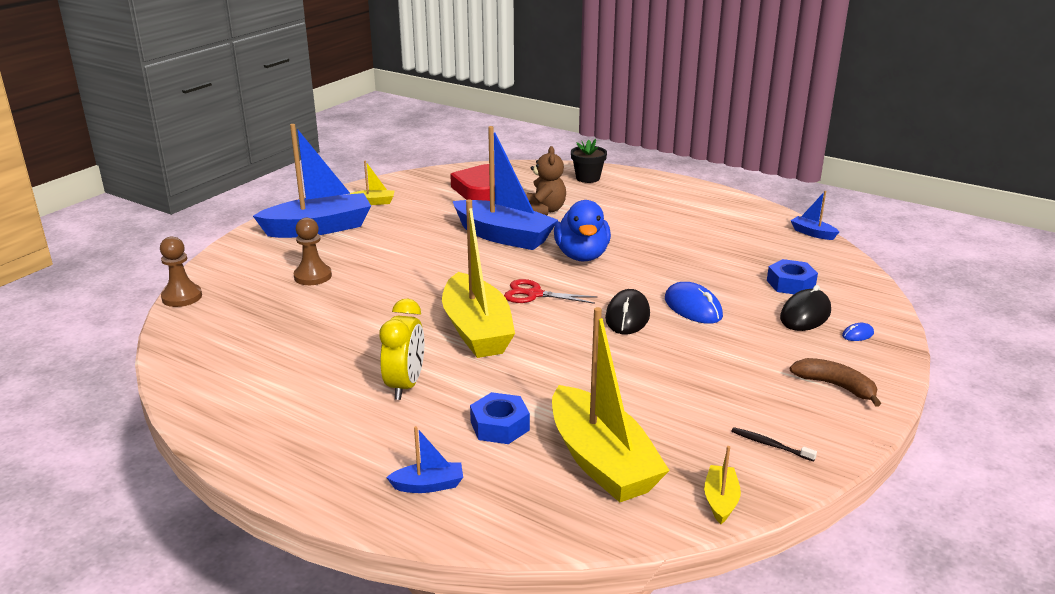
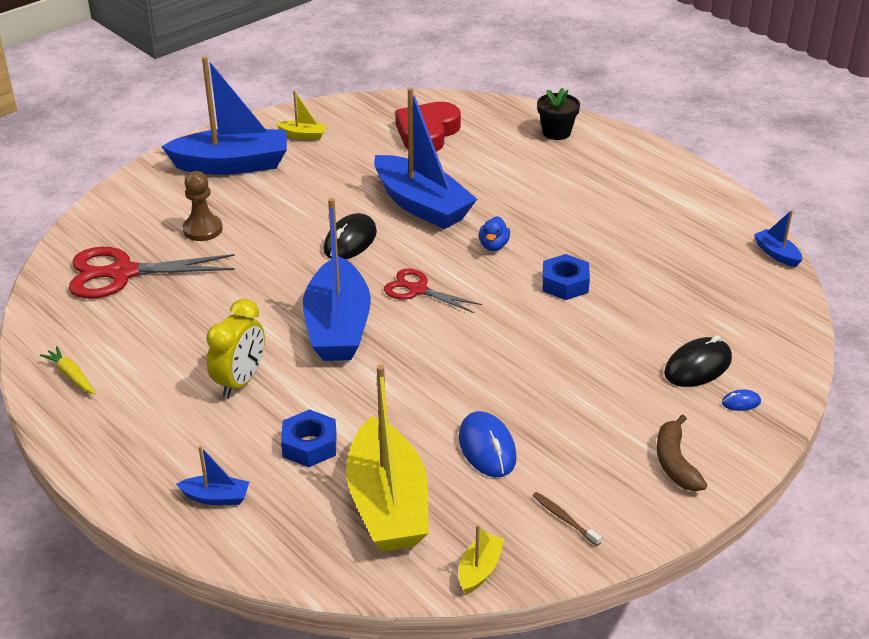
camera: 15 degrees right, 10 degrees up
brown pawn [160,237,202,307] -> none
yellow boat [442,199,515,358] -> blue boat [303,198,371,361]
brown teddy bear [526,146,566,215] -> none
blue duck [554,200,611,262] -> blue duck [479,216,510,251], size x0.49
black mouse [605,289,650,334] -> black mouse moved to [324,213,377,259]
blue mouse [665,282,723,324] -> blue mouse moved to [459,411,517,477]
black toothbrush [731,427,817,462] -> brown toothbrush [533,492,602,546]
blue nut [767,259,818,294] -> blue nut moved to [542,254,590,300]
brown banana [790,358,881,407] -> brown banana turned 150 degrees counterclockwise [656,414,707,491]
none -> yellow carrot [40,346,96,394]
none -> red scissors [69,247,235,299]

